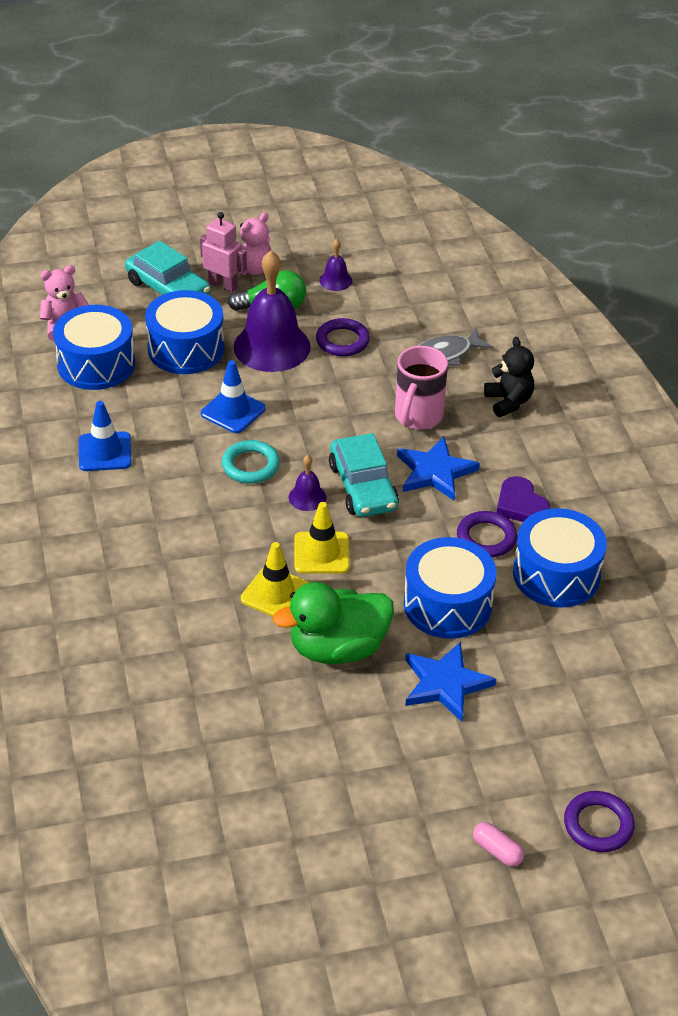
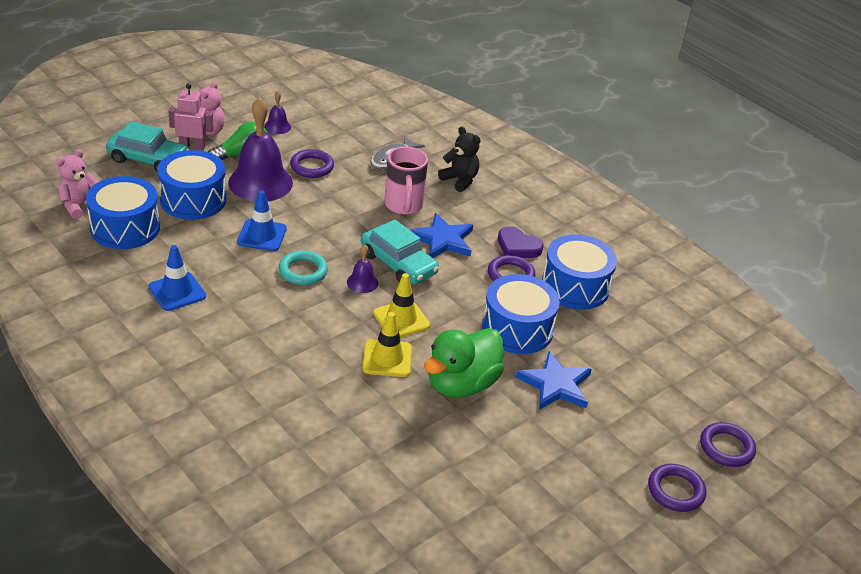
camera: 30 degrees left, 5 degrees down
pink capsule [473,822,524,867] -> purple ring [648,464,706,512]

